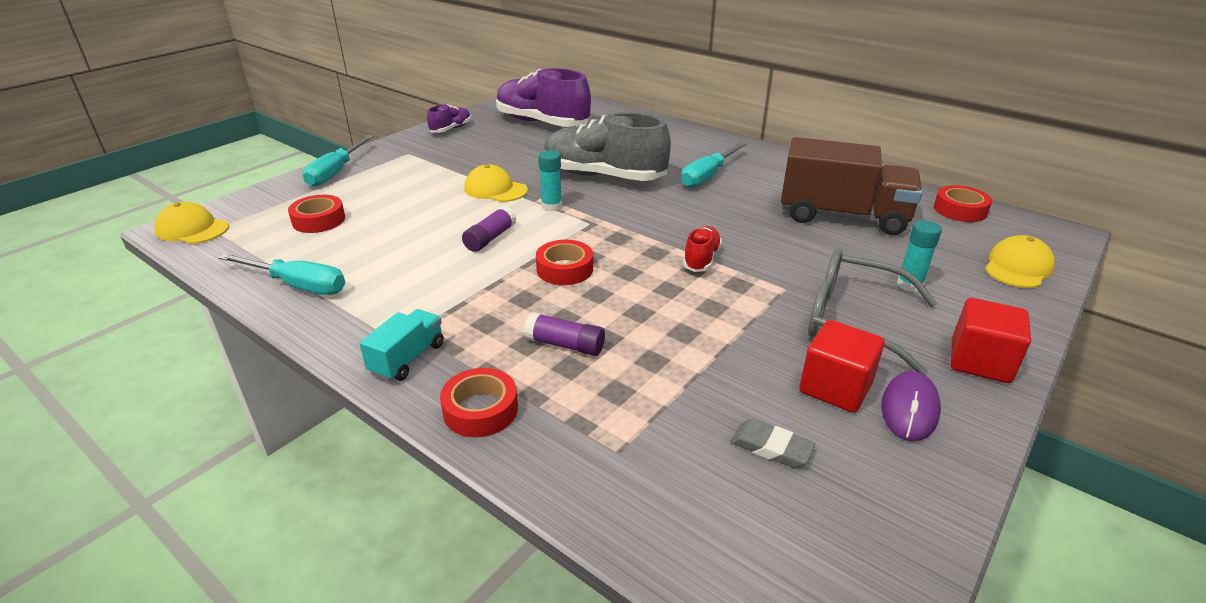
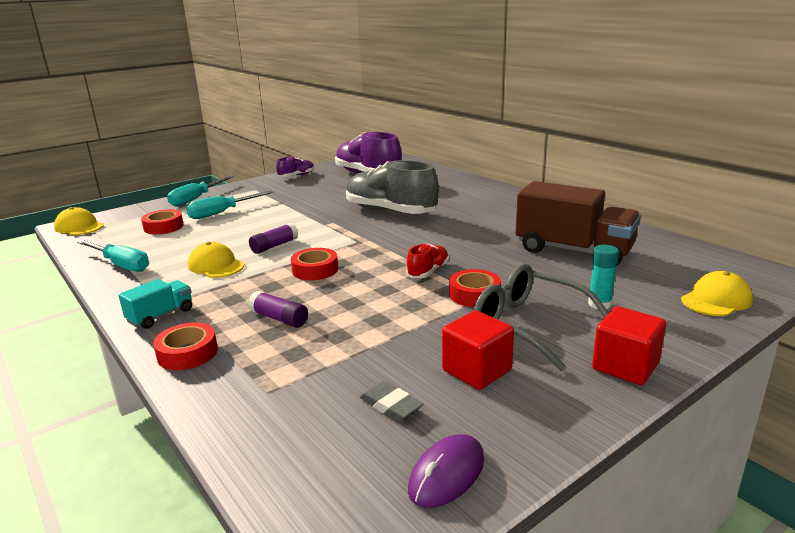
camera: 15 degrees right, 10 degrees down
yellow cap [465,164,528,202] -> yellow cap moved to [188,242,244,278]
turquoise glue stick [538,150,562,211] -> none
turquoise screwdriver [681,142,747,188] -> turquoise screwdriver moved to [186,191,273,219]
purple mouse [881,371,941,442] -> purple mouse moved to [408,434,484,508]
red tape [934,185,992,222] -> red tape moved to [449,269,501,307]

